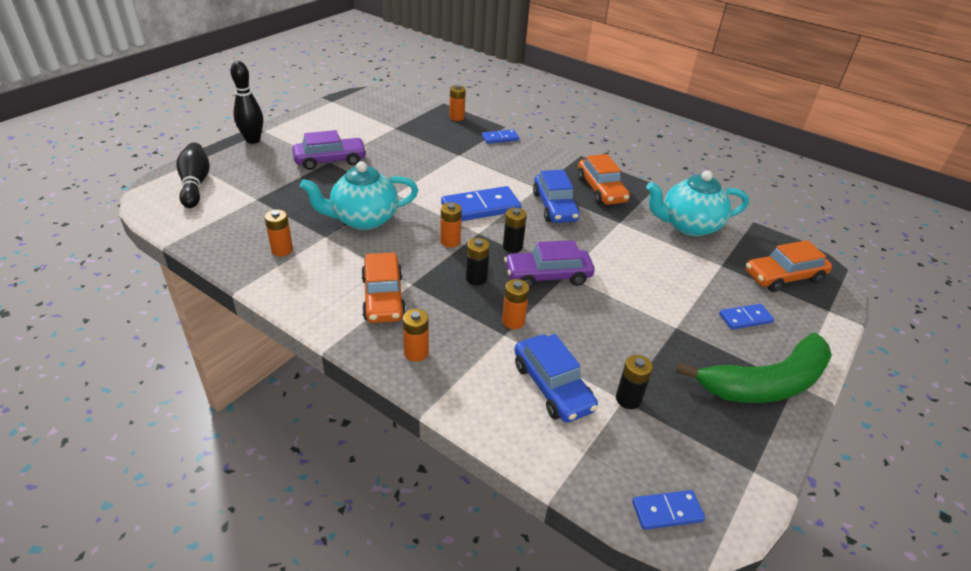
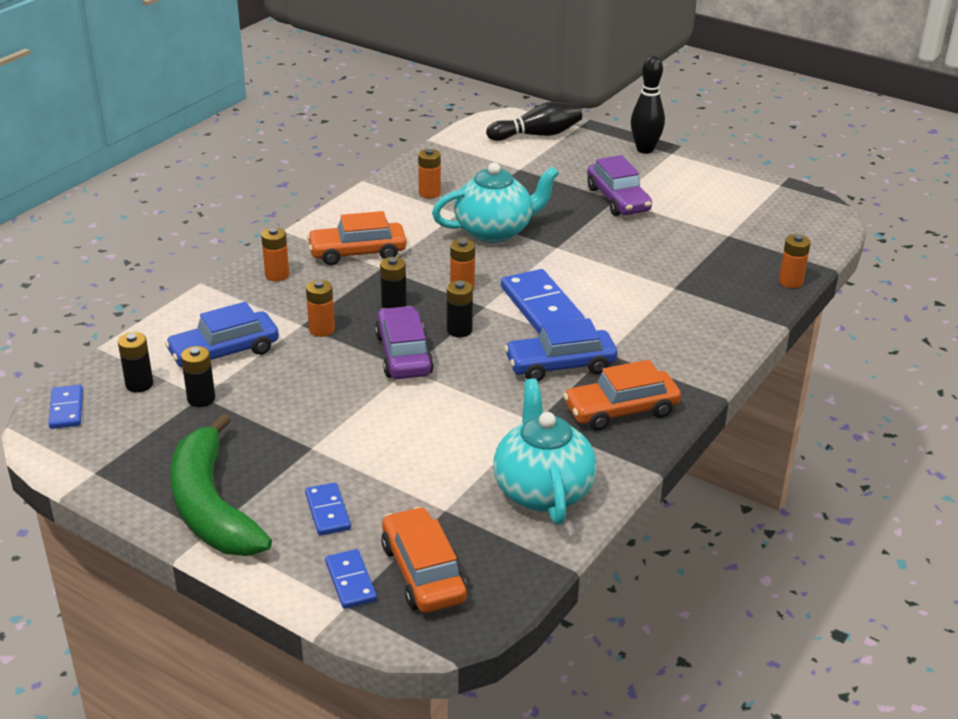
camera: 90 degrees right, 5 degrees down
turquoise teapot [300,161,418,230] -> turquoise teapot turned 90 degrees clockwise [432,162,559,243]
blue domino [482,129,519,144] -> blue domino moved to [325,549,377,609]
none -> black battery [118,332,153,392]

